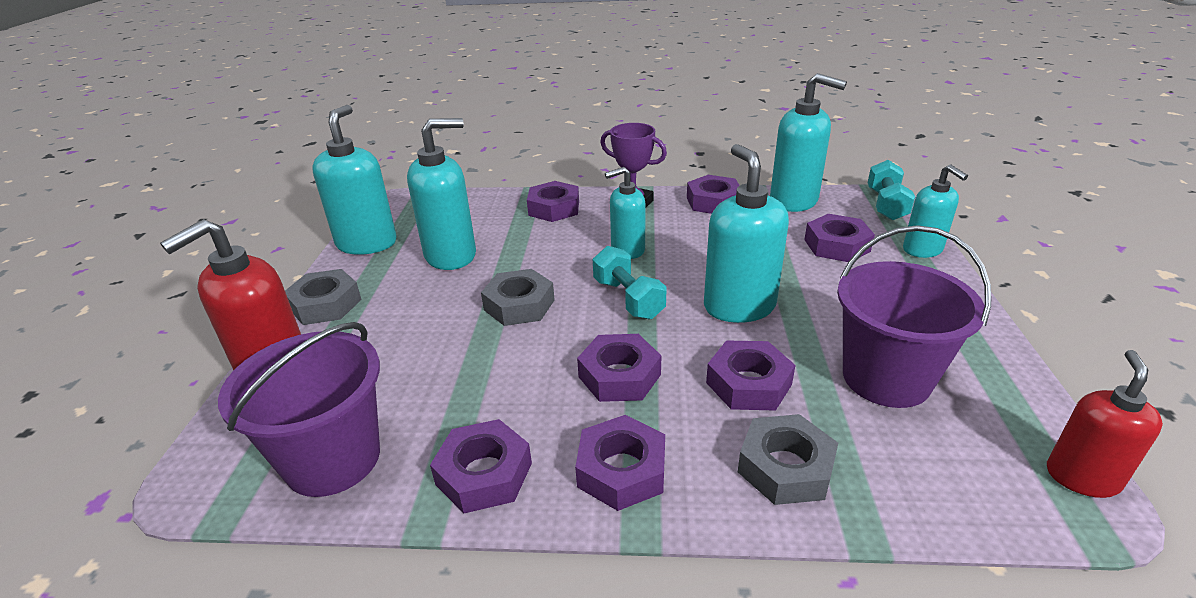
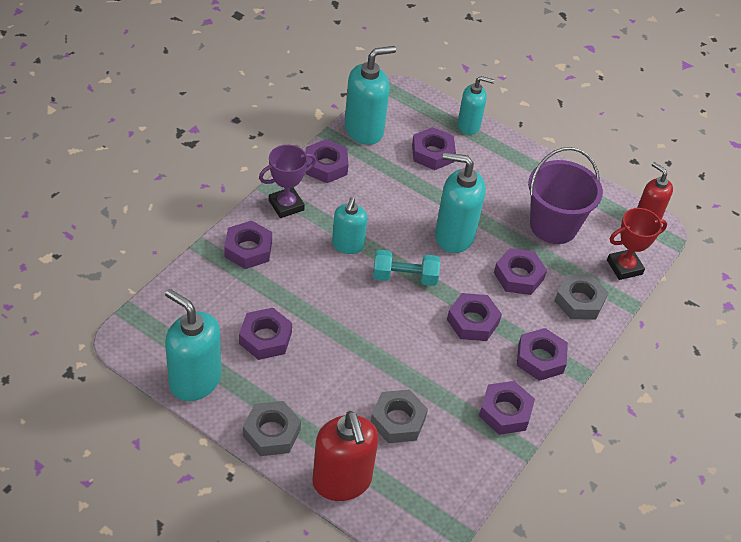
camera: 65 degrees left, 15 degrees up
purple bucket [218,322,380,497] -> none
turquoise soap dispenser [407,118,476,270] -> purple nut [239,308,292,360]
grey nut [481,269,555,326] -> grey nut moved to [370,389,428,443]
turquoise dumbbell [867,160,915,221] -> none
none -> red trophy [607,208,667,280]

